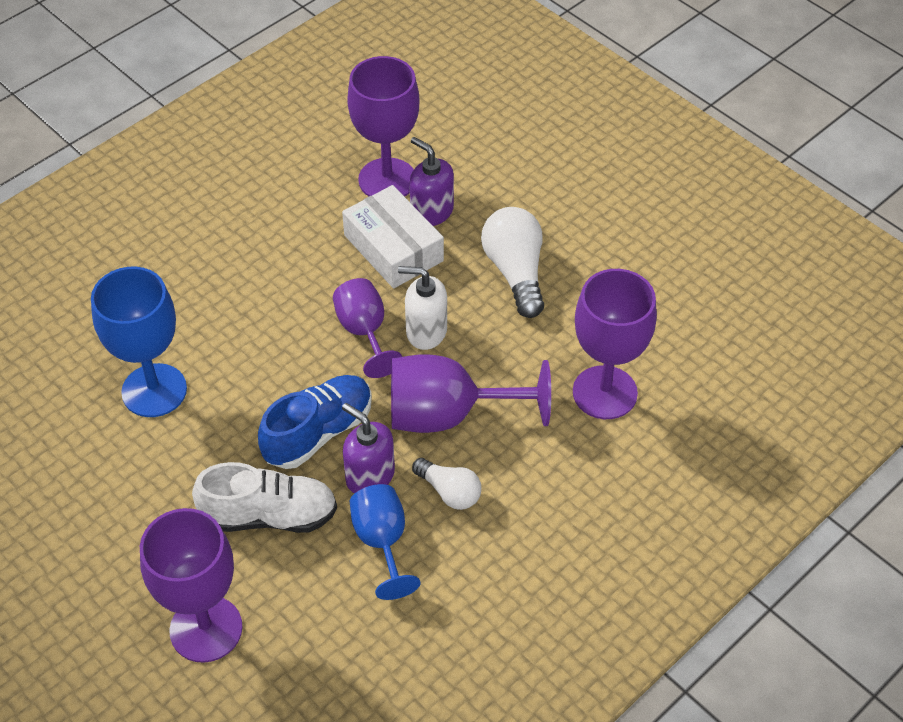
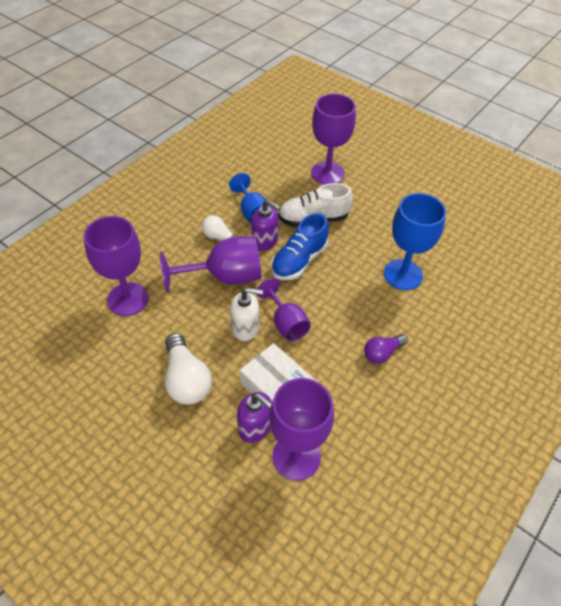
camera: 170 degrees right, 0 degrees up
none -> purple light bulb [364,334,407,364]

